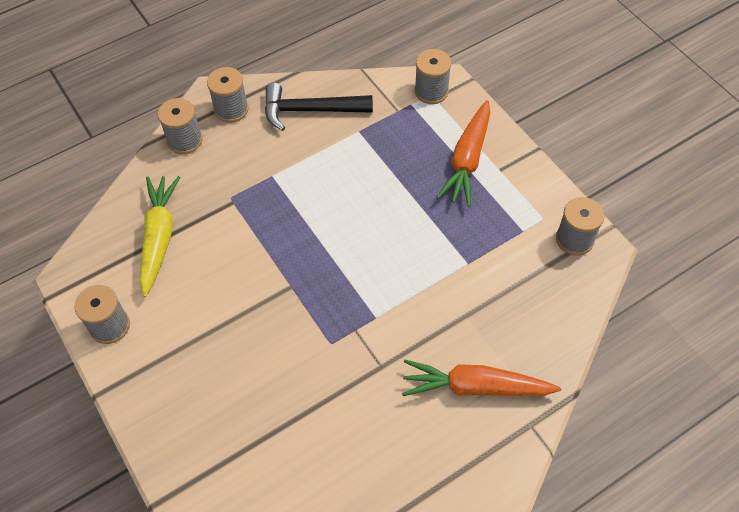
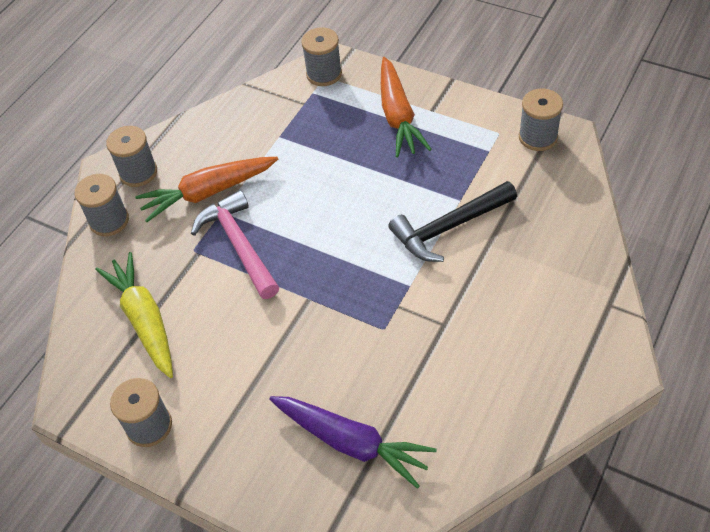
camera: 25 degrees left, 5 degrees down
black hammer [265,83,373,131] -> black hammer moved to [388,181,517,262]
orange carrot [402,359,561,396] -> orange carrot moved to [135,157,278,222]
none -> pink hammer [191,190,279,299]
none -> purple carrot [269,396,437,489]

